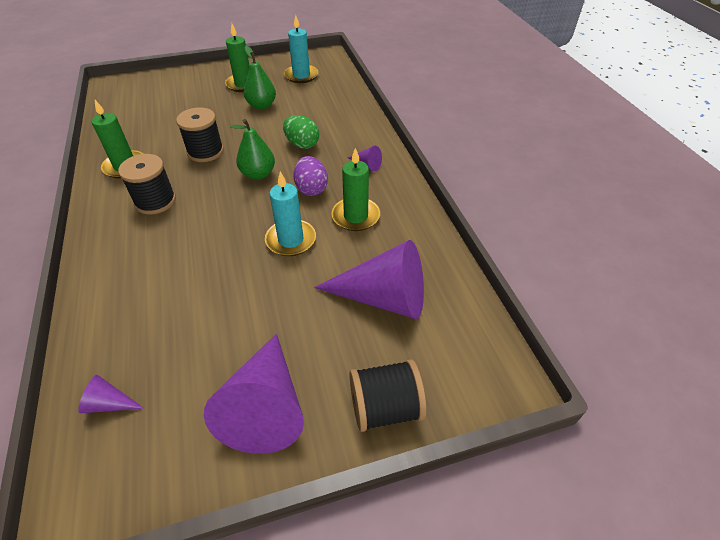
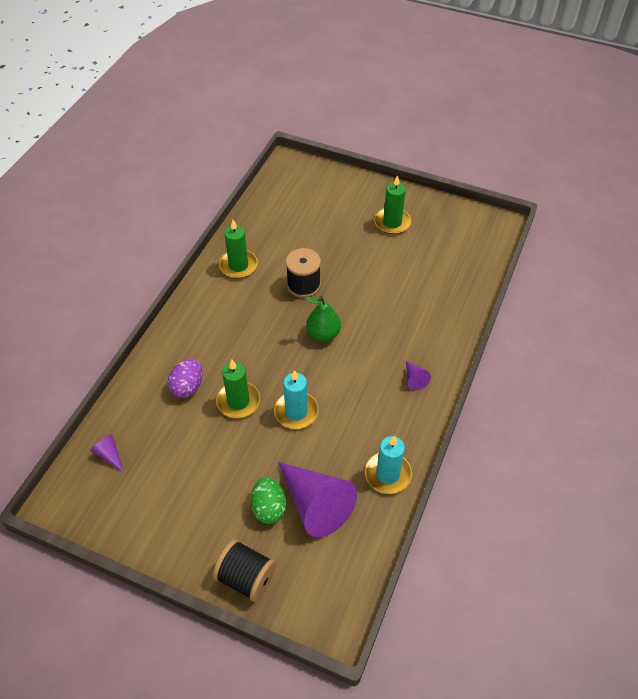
camera: 40 degrees right, 5 degrees up
black spool [118,154,176,215] -> none
purple cone [204,334,304,454] -> none
green pear [244,46,276,110] -> none
green egg [283,115,319,149] -> green egg moved to [251,477,286,524]
turquoise candle [284,15,319,83] -> turquoise candle moved to [365,436,412,494]
purple egg [293,156,328,196] -> purple egg moved to [168,358,203,398]
green candle [332,148,380,231] -> green candle moved to [216,360,260,418]

